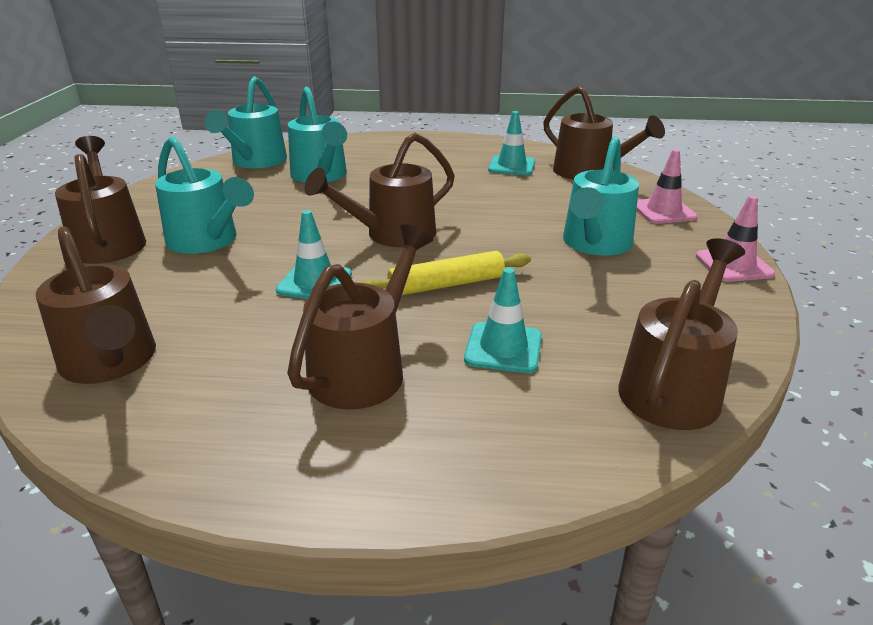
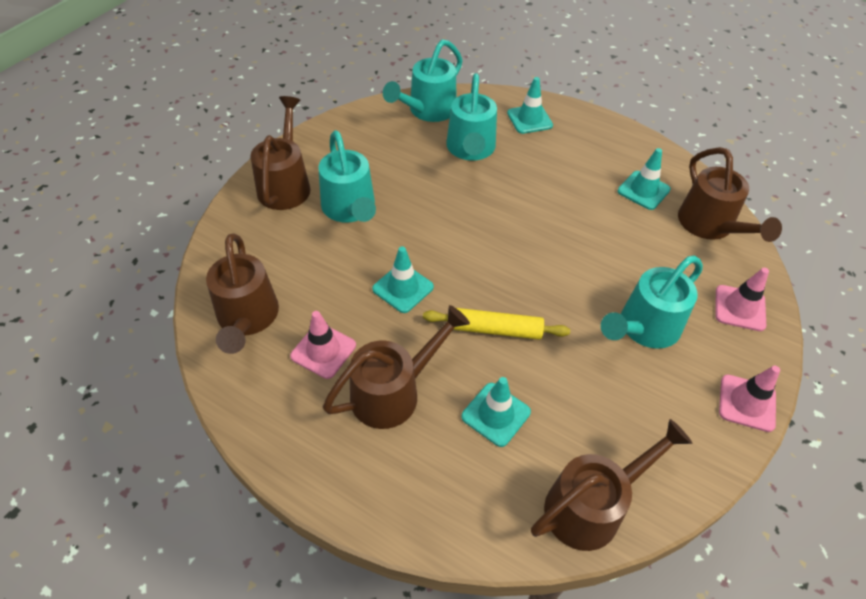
camera: 25 degrees right, 20 degrees up
brown watering can [304,133,455,247] -> none
none -> pink traffic cone [290,311,356,379]
none -> turquoise traffic cone [507,77,553,134]

